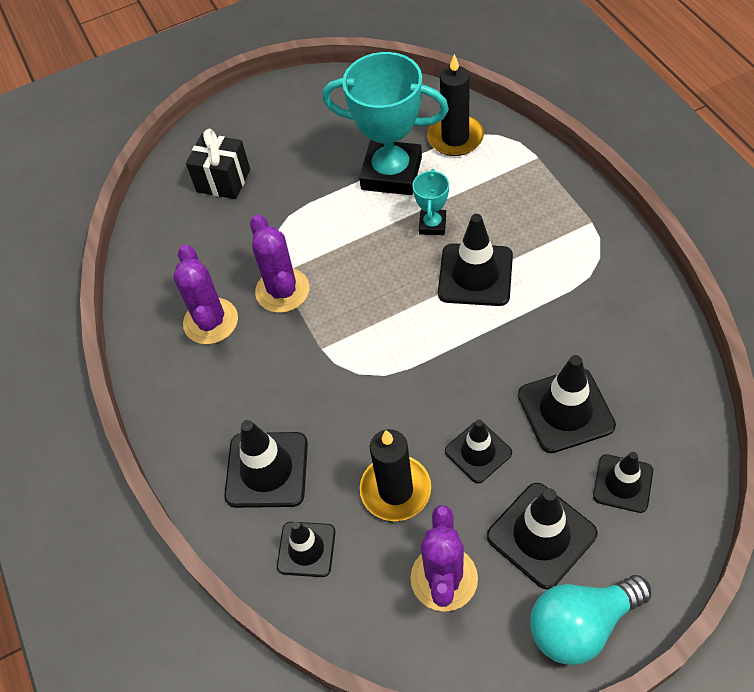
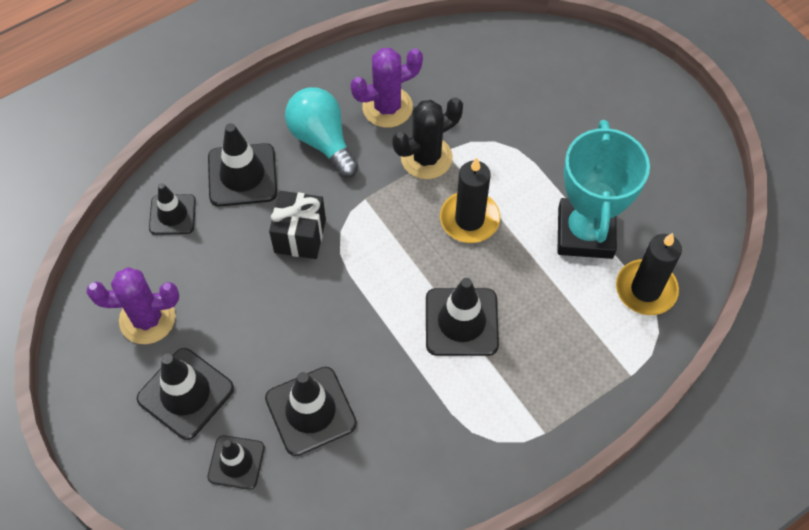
camera: 75 degrees right, 5 degrees up
black gift [186,129,250,199] -> black gift moved to [269,191,326,259]
purple cactus [250,214,310,313] -> black cactus [392,98,463,179]
black candle [360,429,431,521] -> black candle moved to [440,158,500,243]
turquoise trophy [412,169,449,235] -> none
black traffic cone [445,419,512,483] -> none
turquoise light bulb [530,575,651,665] -> turquoise light bulb moved to [285,87,359,178]

